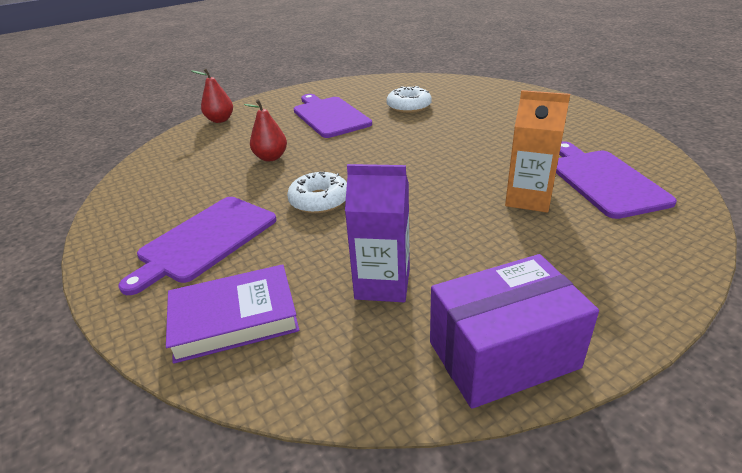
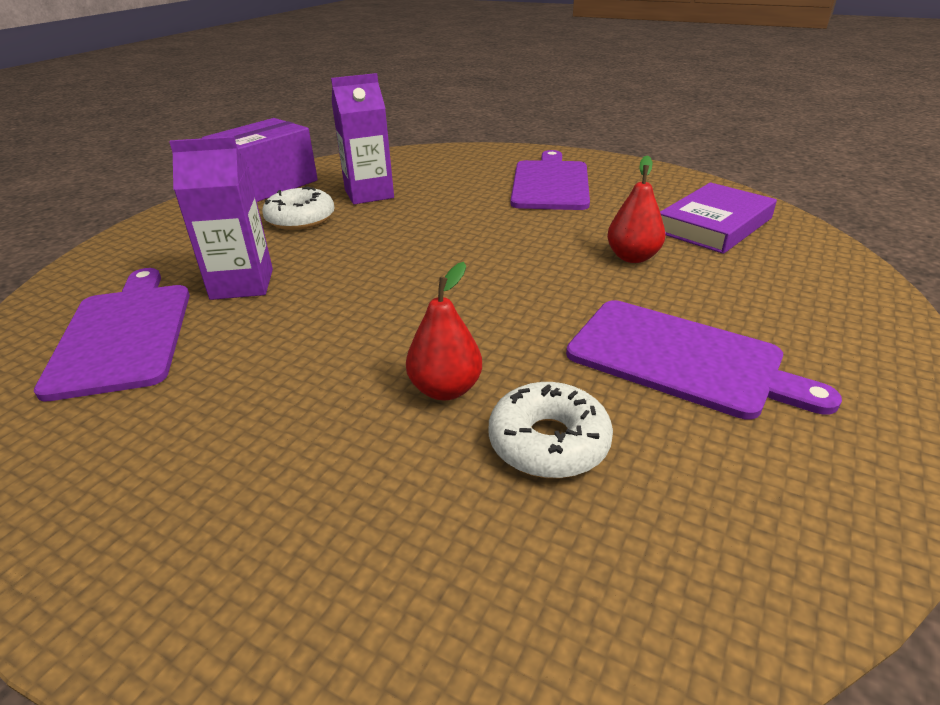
camera: 150 degrees right, 0 degrees up
purple book [166,264,299,364] -> purple book moved to [660,182,777,254]
red pear [192,69,233,123] -> red pear moved to [406,262,482,401]
white donut [287,172,347,214] -> white donut moved to [262,187,335,230]
orange carton [505,90,570,213] -> purple carton [169,136,273,300]
purple cutting board [556,141,677,219] -> purple cutting board turned 150 degrees counterclockwise [34,268,190,401]

